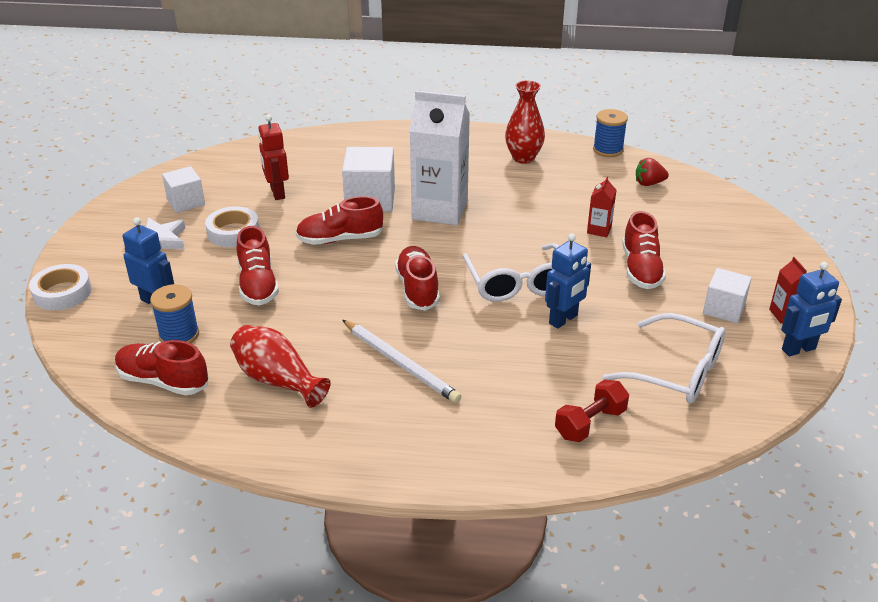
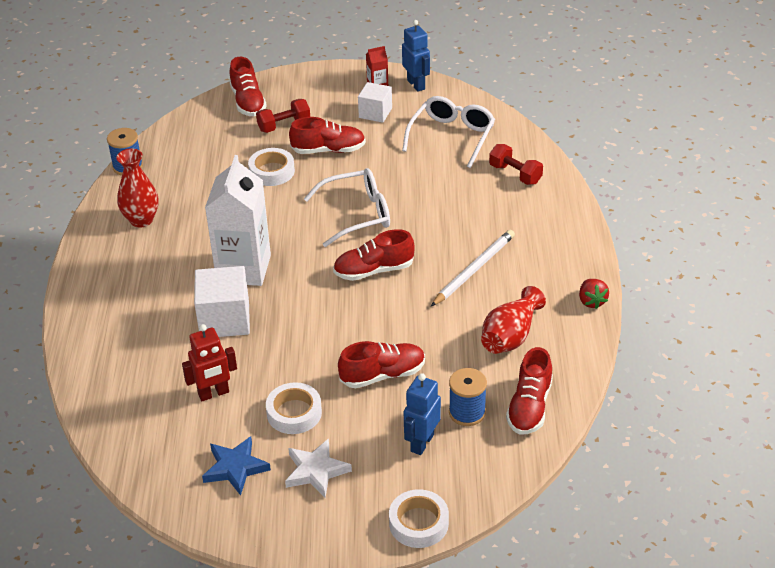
camera: 95 degrees left, 5 degrees up
white cube [162,166,205,213] -> blue star [202,436,271,496]
red shoe [296,196,383,245] -> red shoe moved to [229,57,267,116]
blue robot [545,233,591,329] -> none
red carton [587,176,616,237] -> white tape [248,148,295,186]
red strawberry [636,158,669,186] -> red strawberry moved to [579,279,609,309]
none -> red dumbbell [256,99,310,133]

